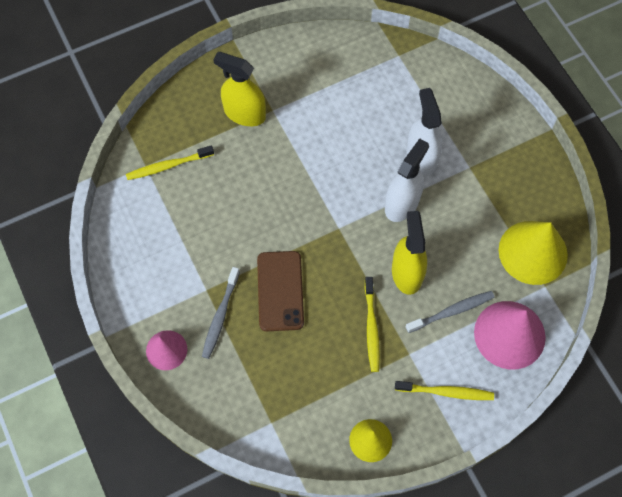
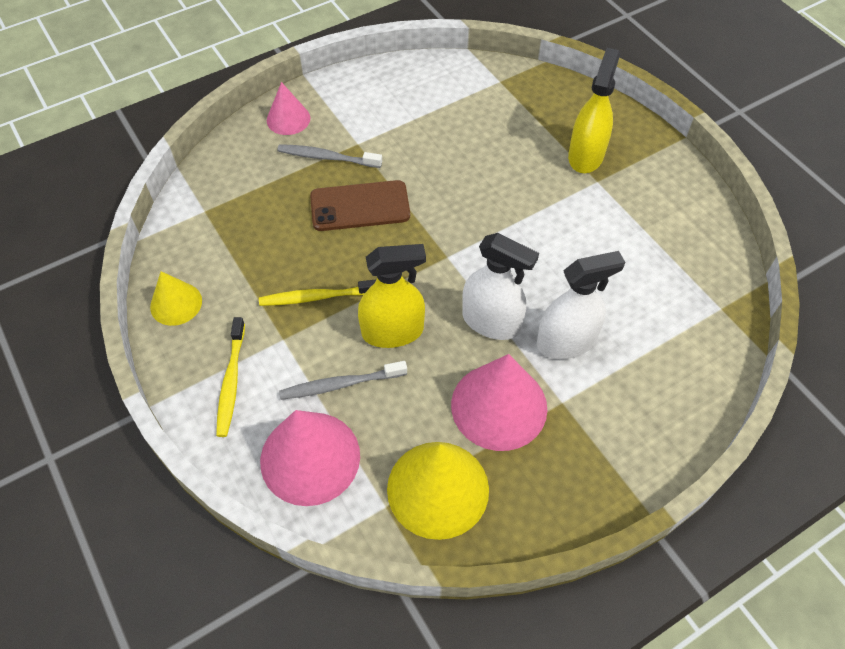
camera: 85 degrees right, 10 degrees down
yellow toothbrush [126,145,214,180] -> none
grey toothbrush [405,291,494,333] -> grey toothbrush turned 105 degrees clockwise [279,361,407,400]
none -> pink cone [451,354,547,451]

